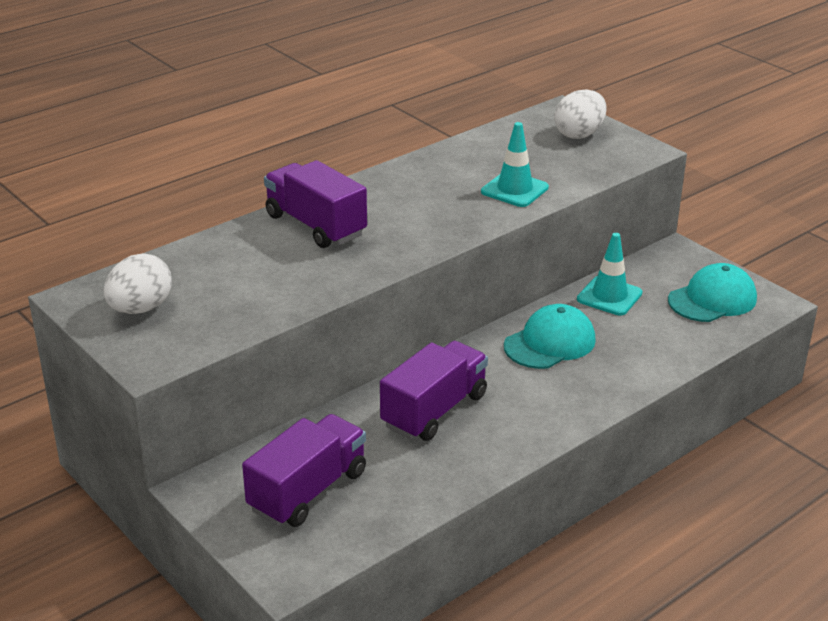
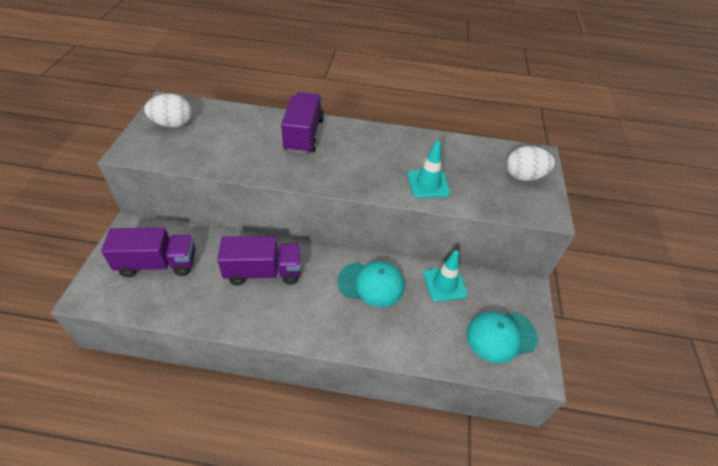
camera: 45 degrees right, 15 degrees up
turquoise cap [668,263,757,322] -> turquoise cap turned 150 degrees clockwise [467,311,538,363]

